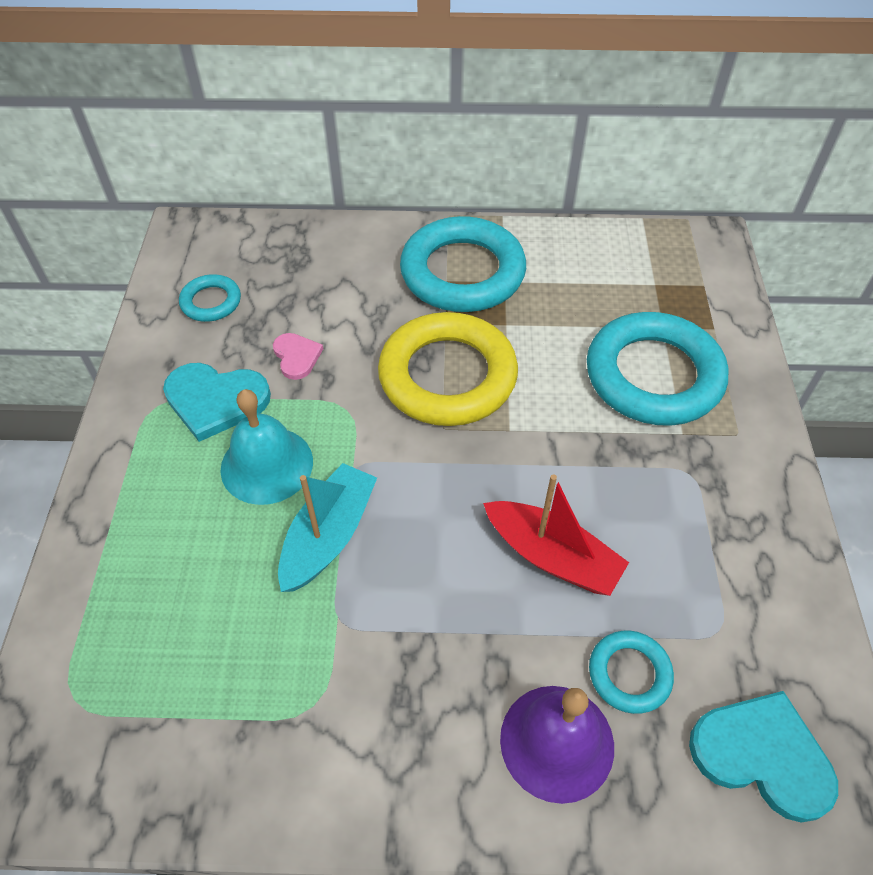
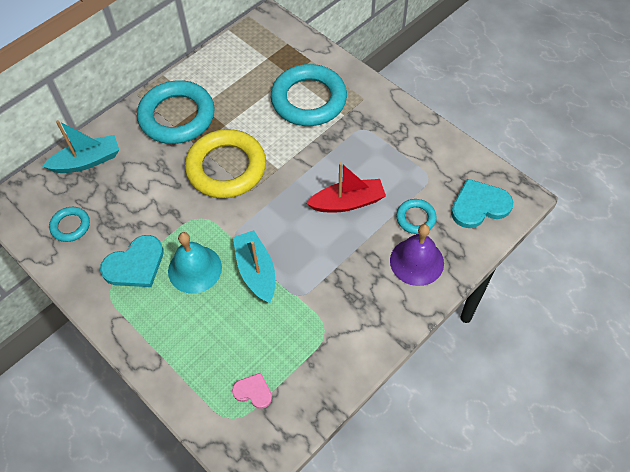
camera: 45 degrees left, 5 degrees up
pink heart [273,333,323,380] -> pink heart moved to [232,373,272,409]
none -> turquoise boat [42,120,119,173]

